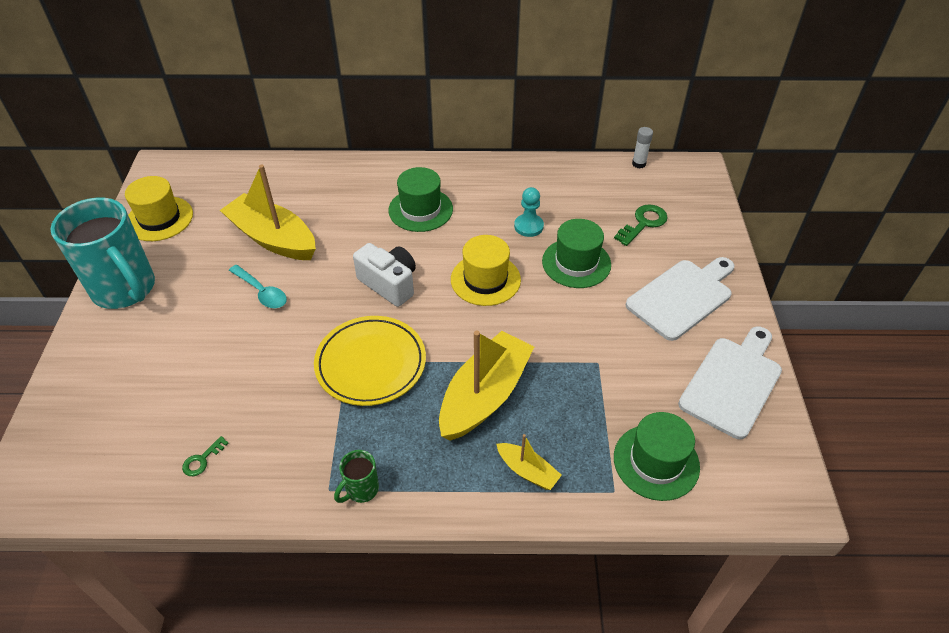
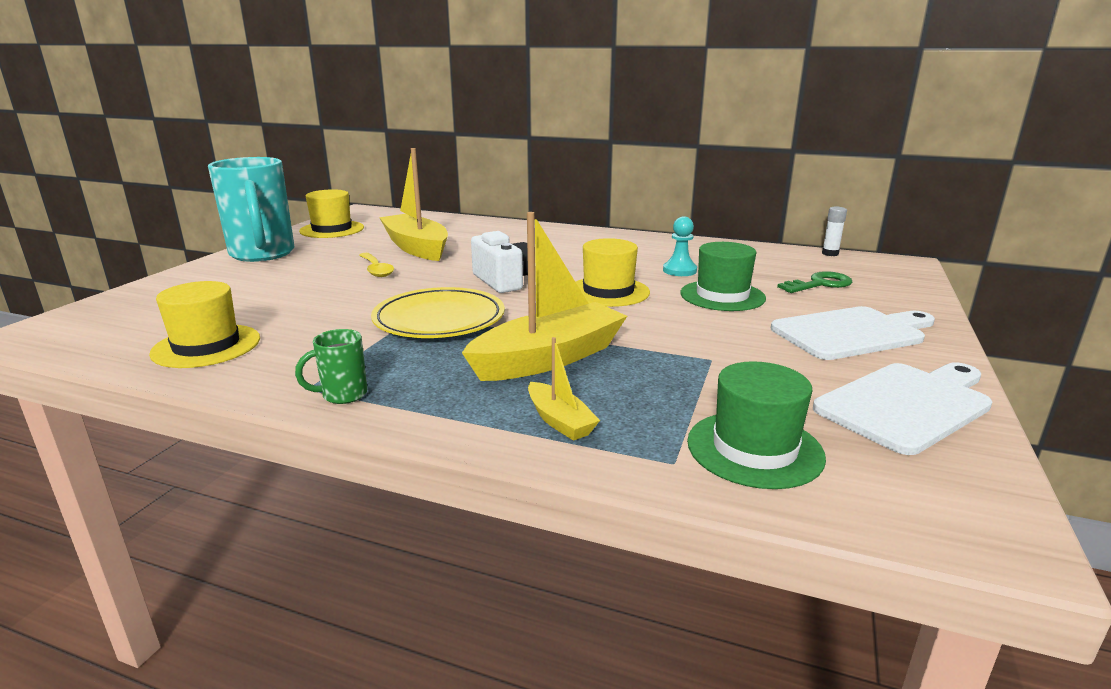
camera: 20 degrees right, 25 degrees down
green key [182,436,228,476] -> yellow hat [149,281,260,368]
turquoise spoon [229,265,287,308] -> yellow spoon [359,253,394,277]
green hat [388,167,453,232] -> none

